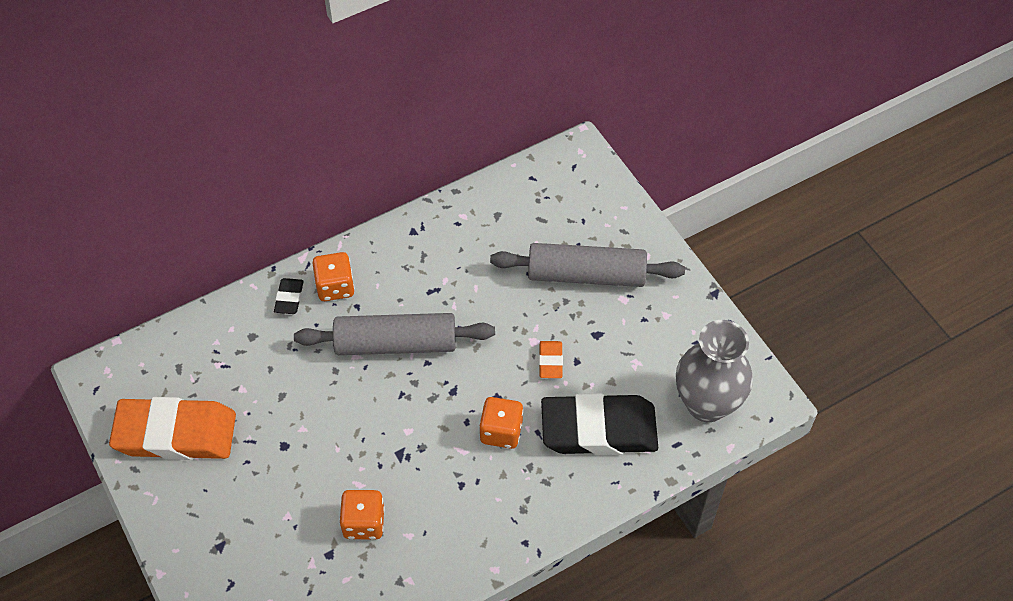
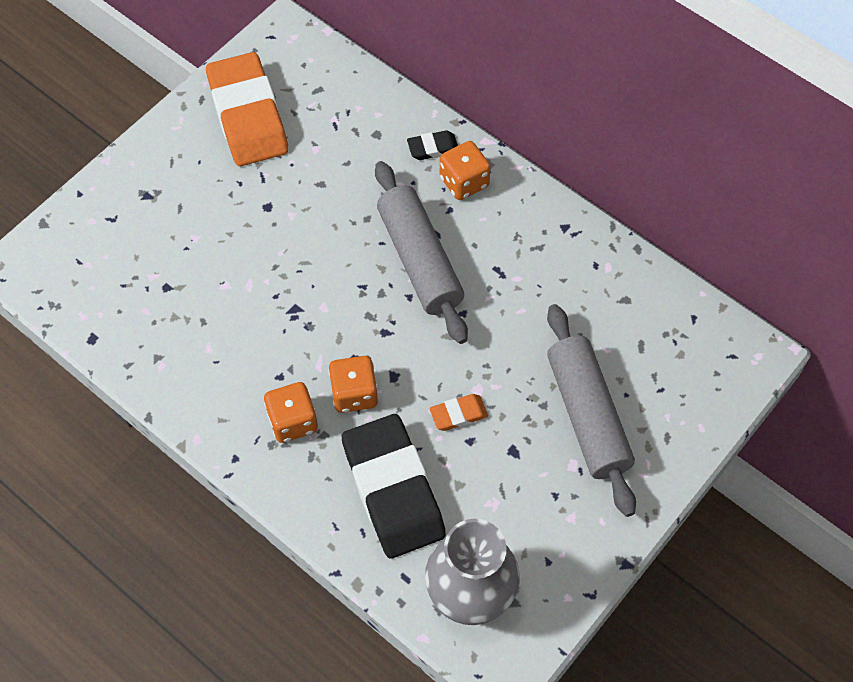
camera: 70 degrees right, 5 degrees up
orange dice [339,490,385,540] -> orange dice moved to [264,382,318,443]

